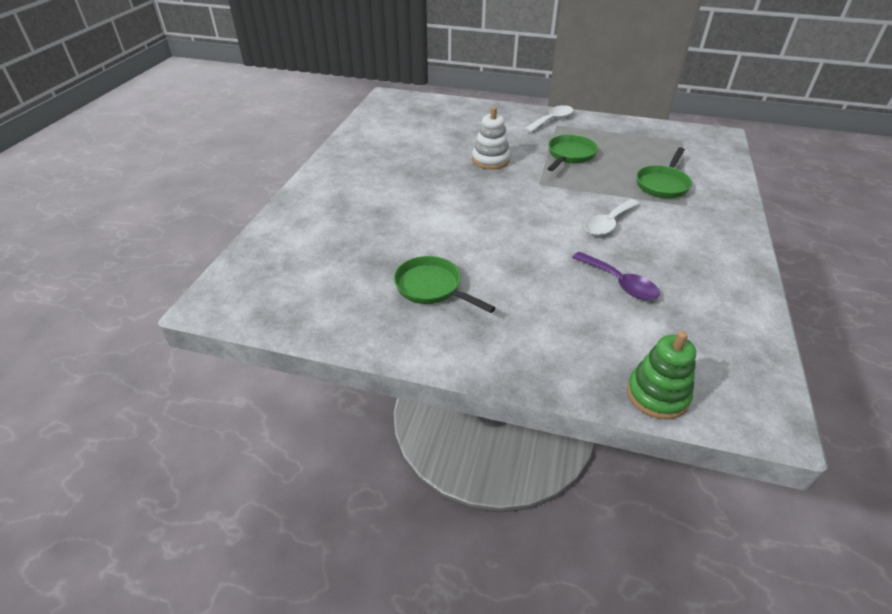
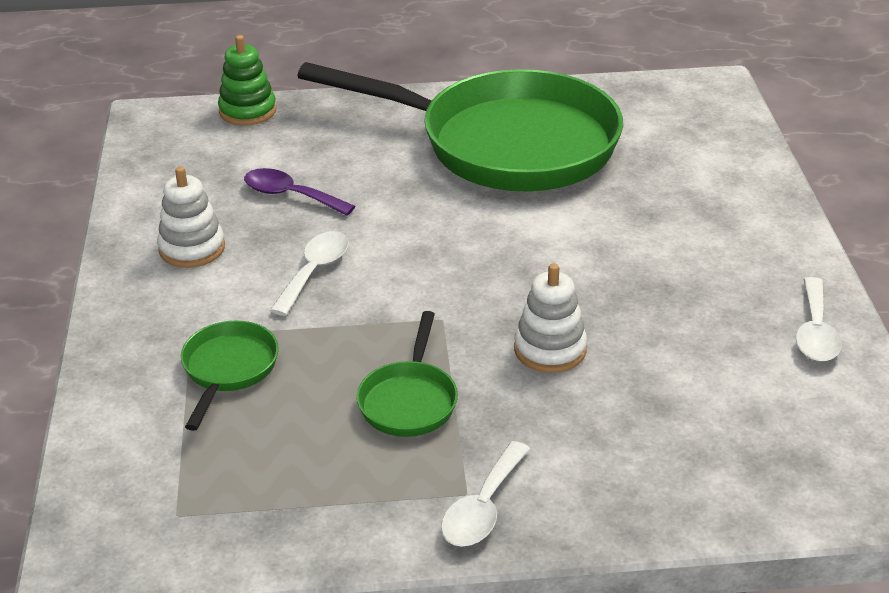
camera: 160 degrees right, 5 degrees down
green pan [394,256,496,313] -> green pan [297,62,623,191], size x2.47
none -> white stacking toy [157,166,225,268]
none -> white spoon [795,277,842,362]

